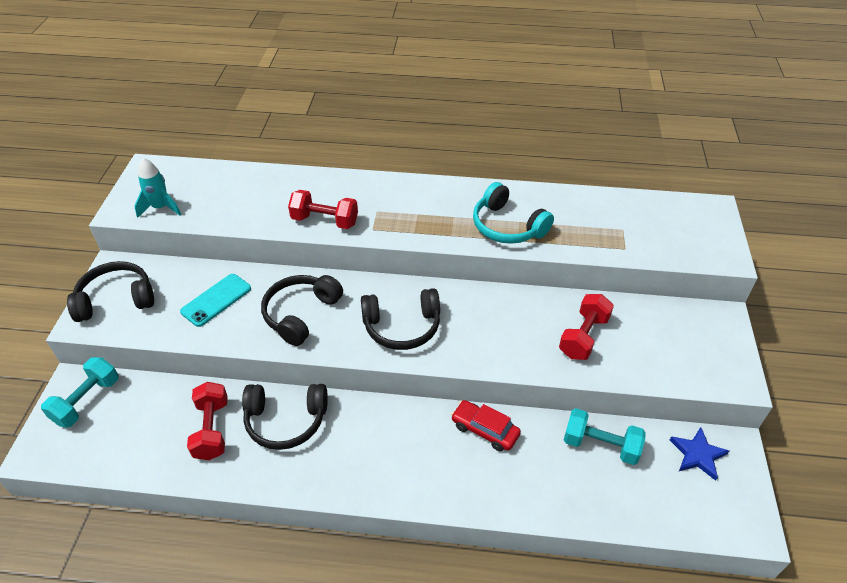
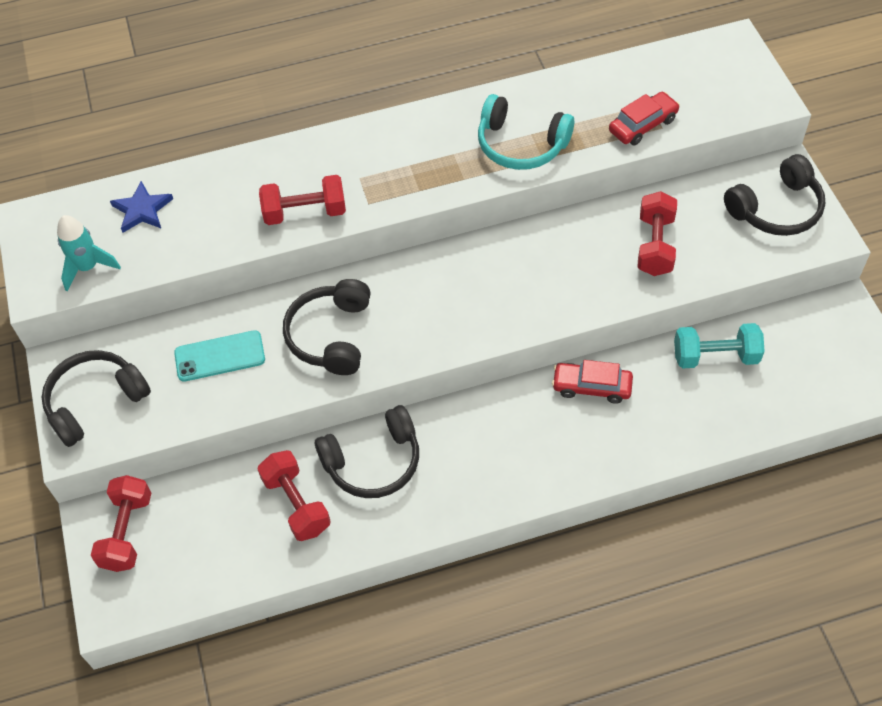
camera: 20 degrees left, 10 degrees up
turquoise dumbbell [41,357,119,428] -> red dumbbell [91,475,151,572]
turquoise phone [180,274,251,327] -> turquoise phone turned 60 degrees clockwise [174,330,265,382]
black headphones [361,288,440,350] -> black headphones moved to [724,154,825,236]
blue star [670,427,729,481] -> blue star moved to [110,181,173,233]
none -> red car [609,92,680,145]

